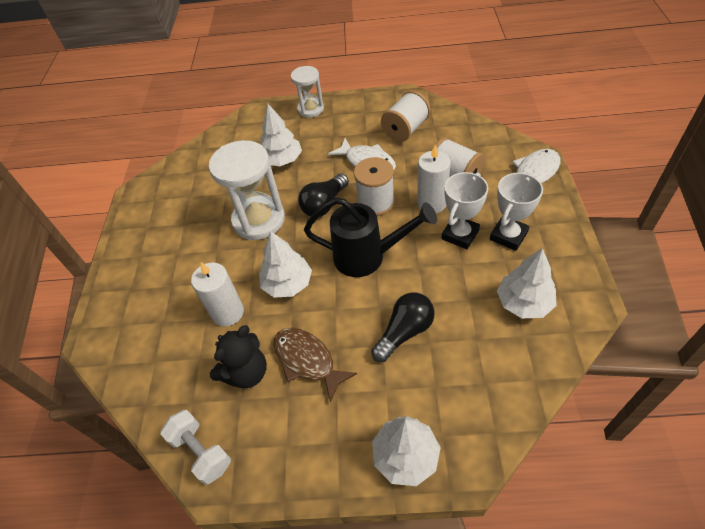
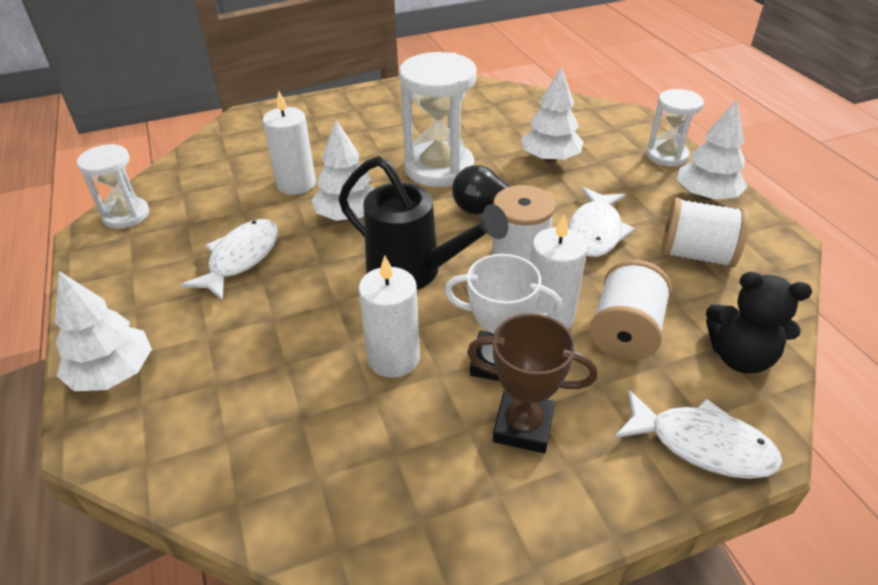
camera: 65 degrees right, 10 degrees down
white dumbbell [160,410,231,485] -> white hourglass [77,144,149,229]
black teddy bear [210,325,267,388] -> black teddy bear moved to [706,272,812,373]
brown fish [273,328,357,403] -> white fish [180,219,278,301]
black watering can [304,197,437,277] -> black watering can turned 45 degrees counterclockwise [338,156,508,290]
black light bulb [371,292,435,362] -> none
white trophy [490,173,543,251] -> brown trophy [467,313,598,453]
white tree [497,248,557,318] -> white tree moved to [677,100,748,200]
none -> white candle [359,255,420,378]

